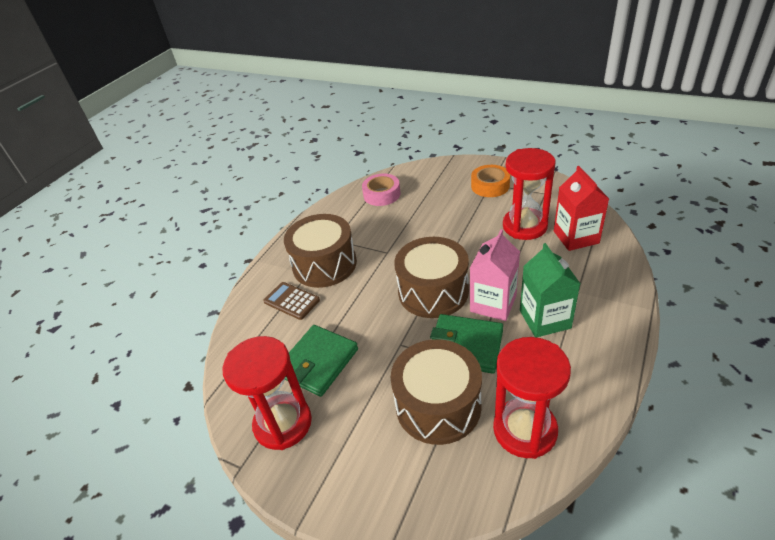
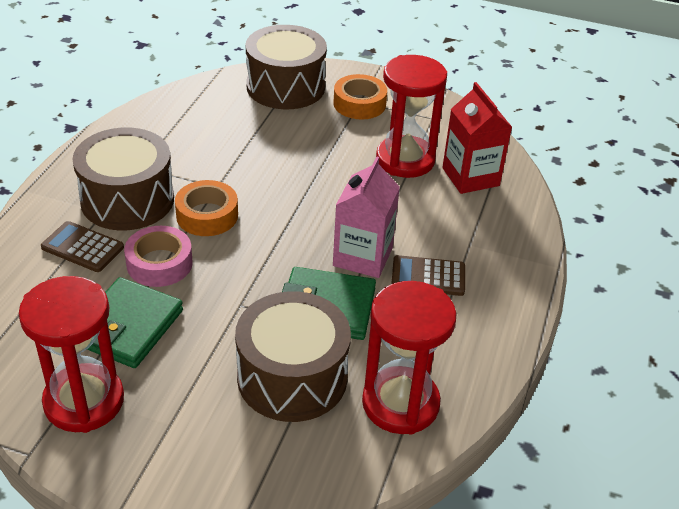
camera: 15 degrees left, 0 degrees up
pink tape [362,174,401,206] -> pink tape moved to [124,226,193,287]
brown drum [394,237,469,318] -> brown drum moved to [246,25,327,109]
green carton [520,243,581,337] -> brown calculator [391,255,465,296]
none -> orange tape [175,180,238,236]

